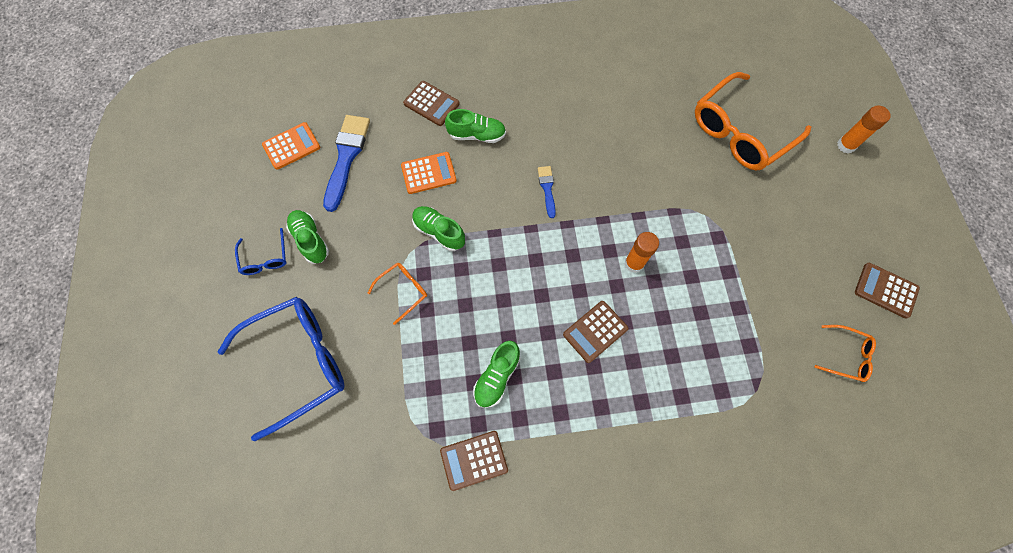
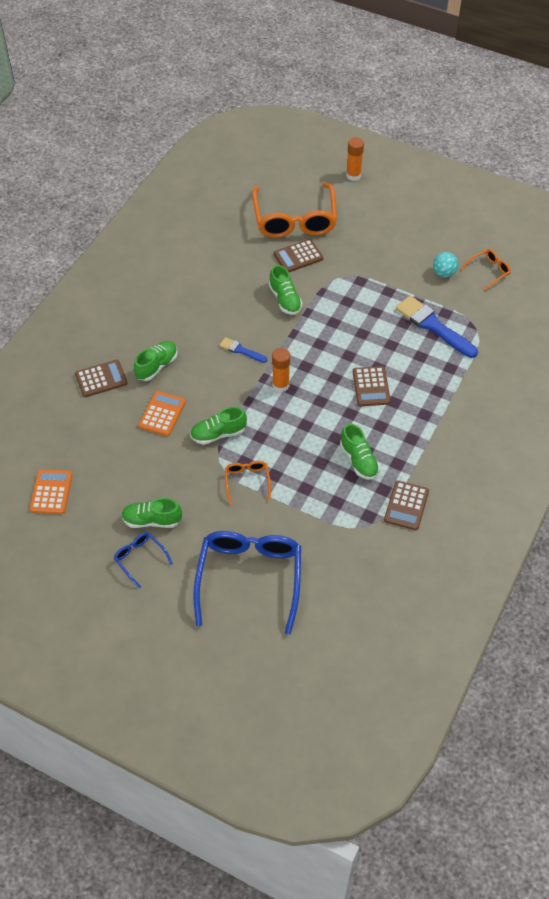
camera: 55 degrees left, 15 degrees down
blue glasses [235,228,287,275] -> blue glasses turned 150 degrees counterclockwise [114,532,173,589]
blue brush [323,115,370,212] -> blue brush moved to [396,296,478,358]
orange glue stick [624,232,659,273] -> orange glue stick moved to [272,348,290,392]
brown calculator [855,263,920,319] -> brown calculator moved to [274,239,323,272]
none -> green shoe [269,265,302,315]
none -> turquoise ball [433,252,458,277]

